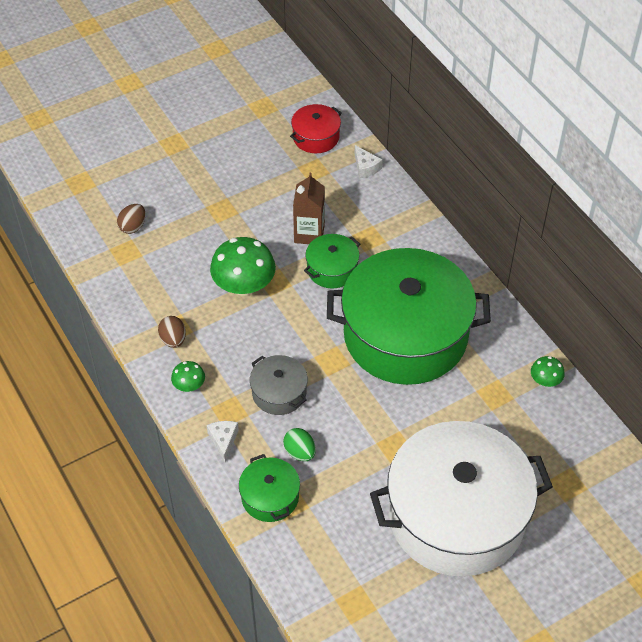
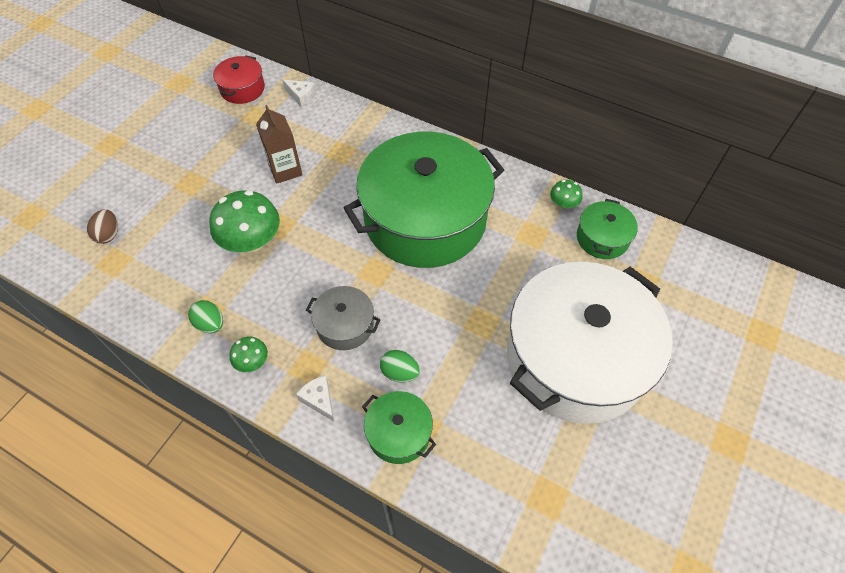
camera: 30 degrees left, 5 degrees up
brown egg [158,316,186,348] -> green egg [188,300,223,333]
green pot [304,234,360,288] -> green pot moved to [577,199,638,259]

